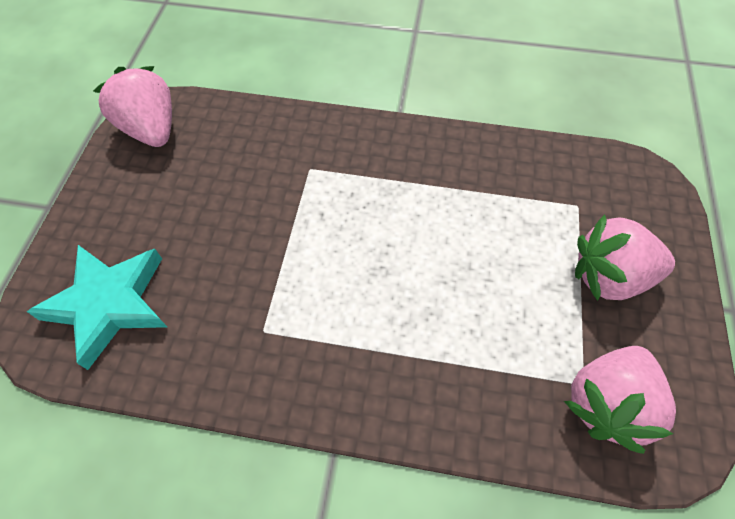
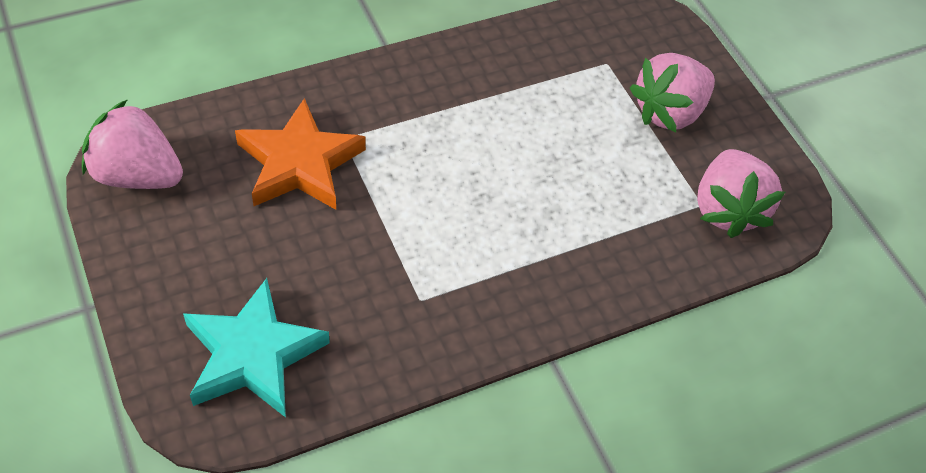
camera: 40 degrees left, 5 degrees down
none -> orange star [235,98,366,210]

